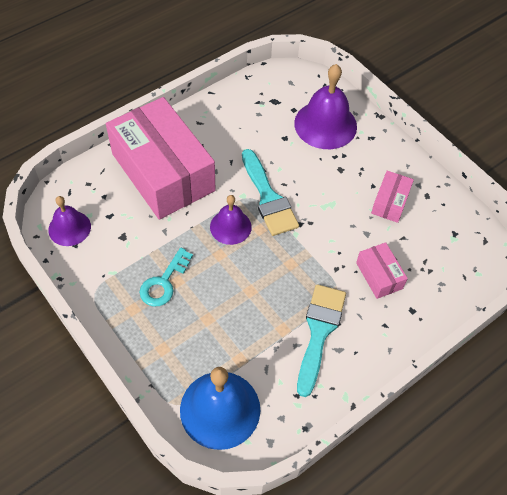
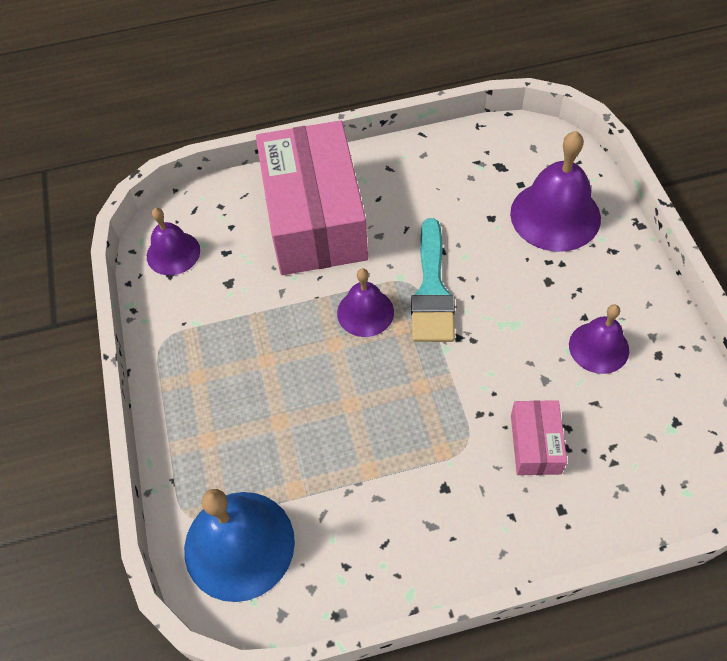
camera: 30 degrees right, 0 degrees up
turquoise key [140,248,193,306] -> none
turquoise brush [297,284,346,397] -> none
pink box [371,171,414,223] -> purple bell [569,304,629,374]

